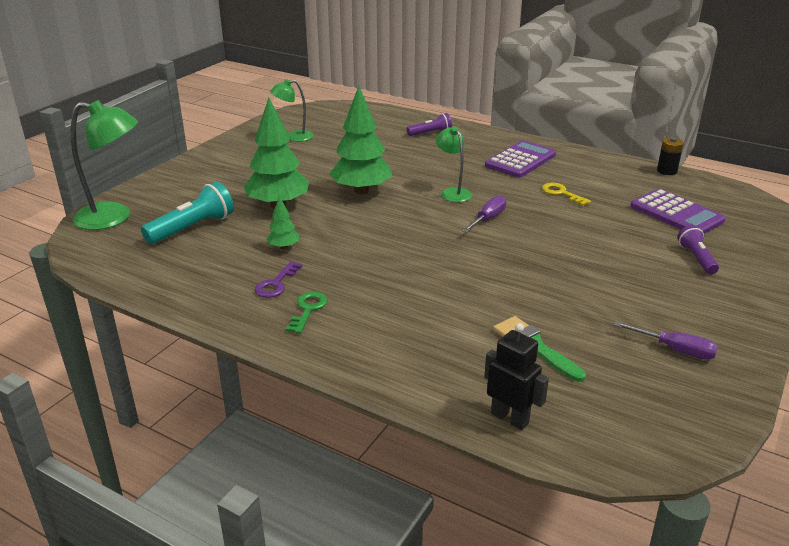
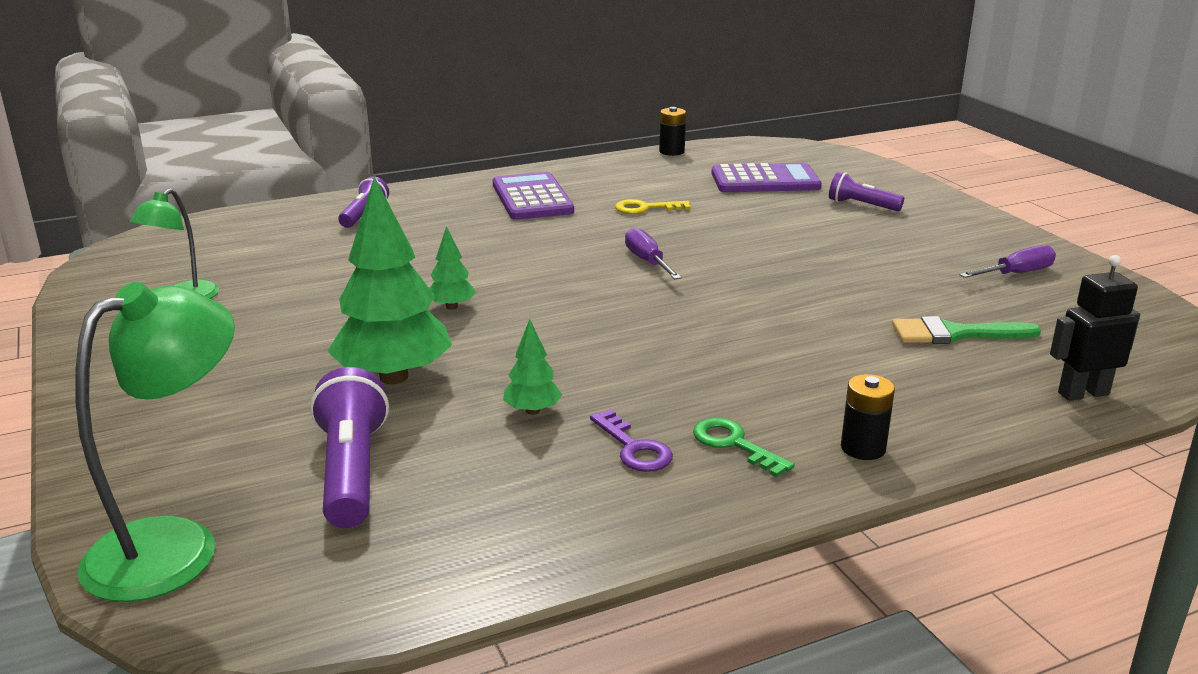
camera: 55 degrees left, 5 degrees down
turquoise flashlight [141,181,234,244] -> purple flashlight [310,367,389,528]
green tree [329,86,392,194] -> green tree [429,226,476,310], size x0.47
green lamp [436,126,472,202] -> none
none -> black battery [841,374,895,460]

